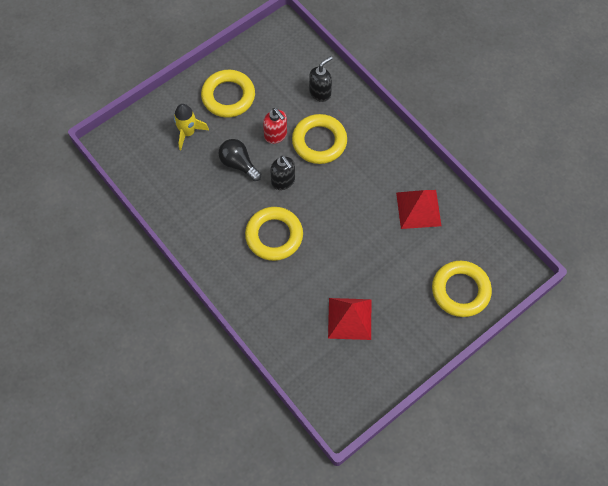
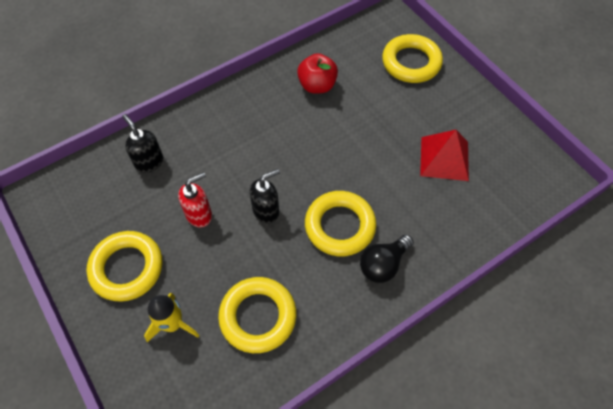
camera: 85 degrees left, 5 degrees down
black light bulb [219,139,261,181] -> black light bulb moved to [360,235,414,283]
yellow ring [292,114,347,164] -> yellow ring moved to [218,277,296,353]
red pyramid [396,190,441,229] -> red apple [297,53,338,94]

